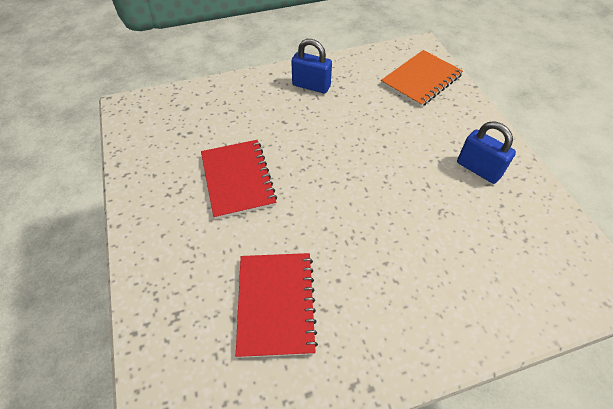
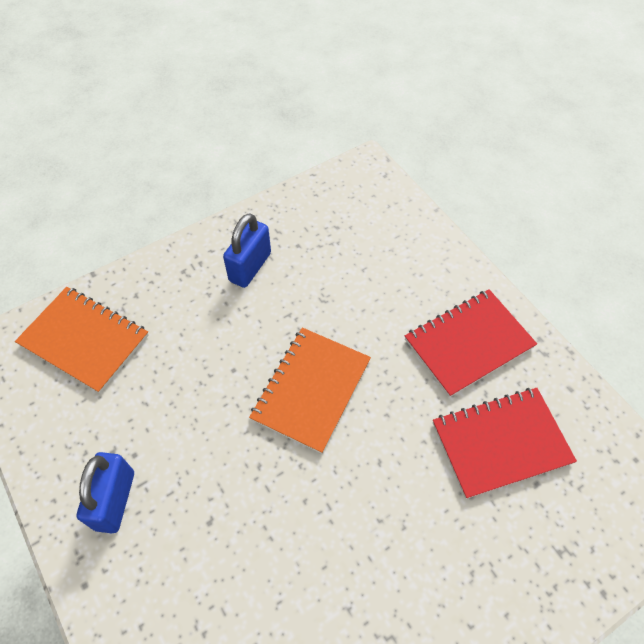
camera: 105 degrees left, 5 degrees up
red notebook [201,140,277,219] -> red notebook moved to [405,289,537,397]
none -> orange notebook [249,327,371,454]

